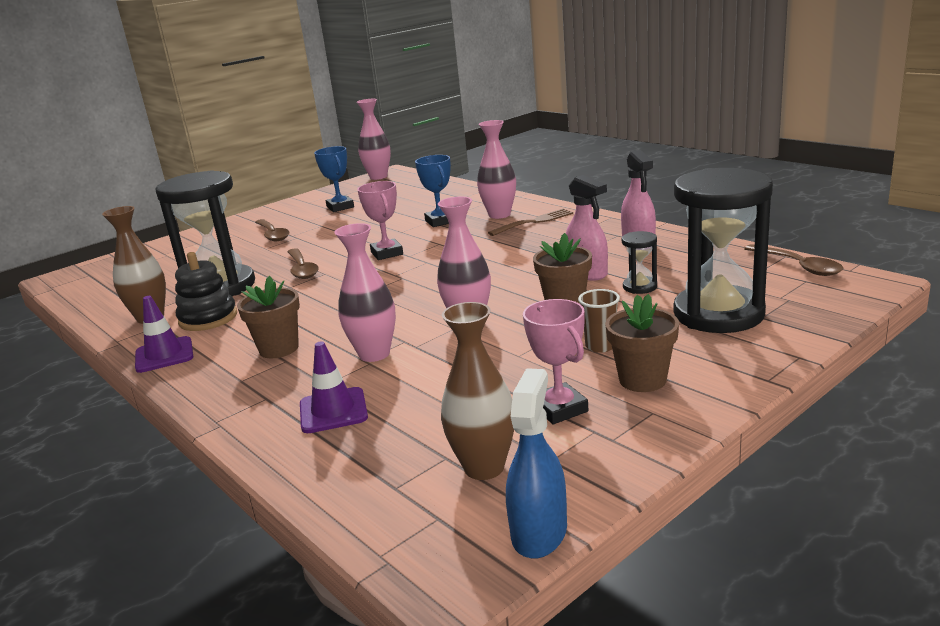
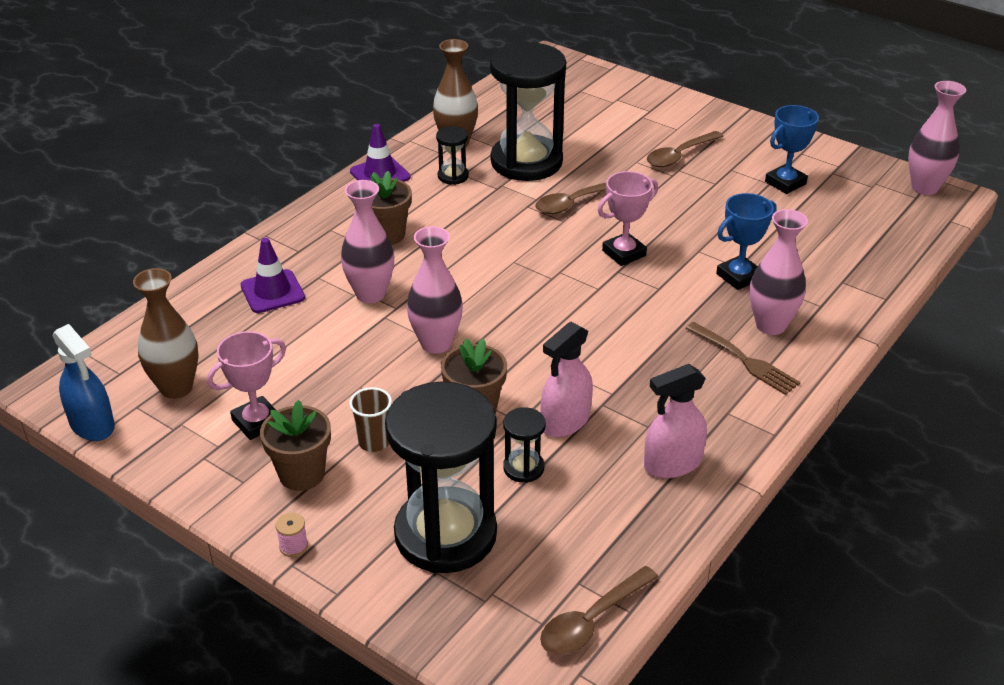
camera: 75 degrees right, 15 degrees up
black stacking toy [175,252,237,331] -> black hourglass [436,126,469,185]
blue spray bottle [506,368,567,559] -> blue spray bottle turned 45 degrees clockwise [53,324,115,441]
none -> pink spool [275,513,308,557]

